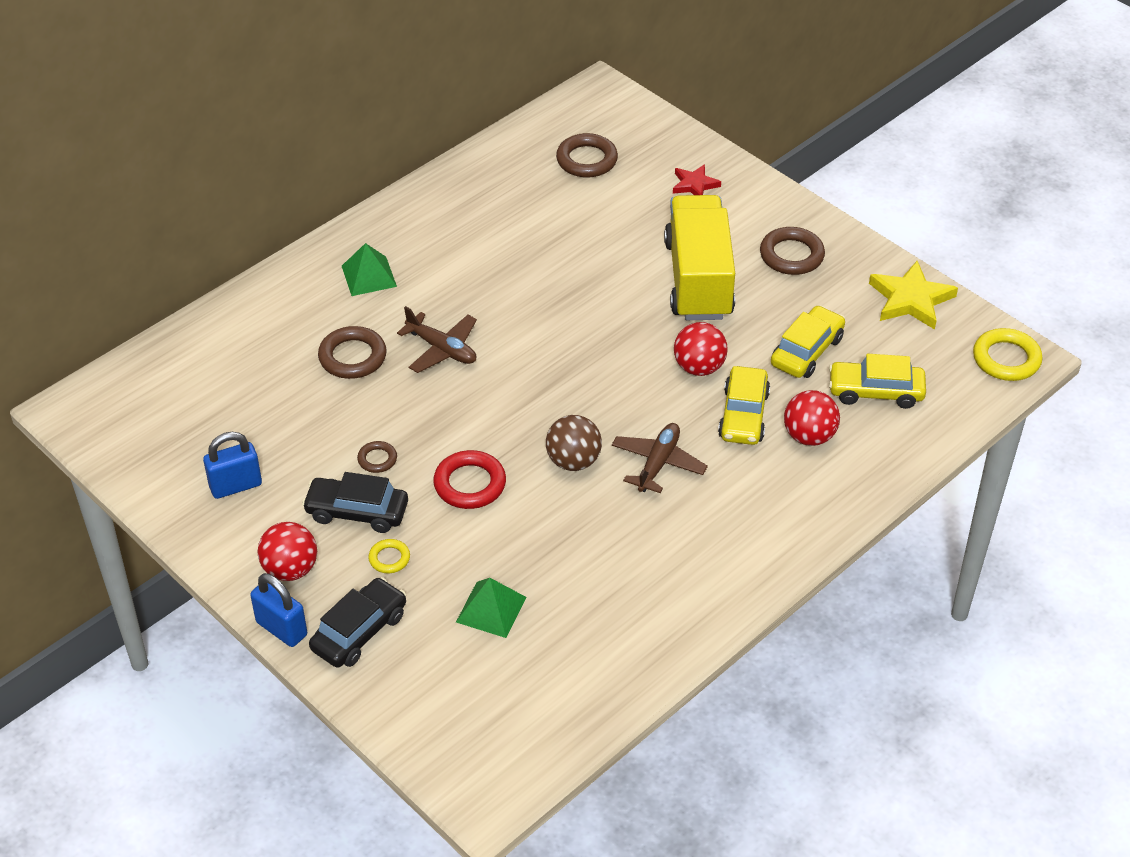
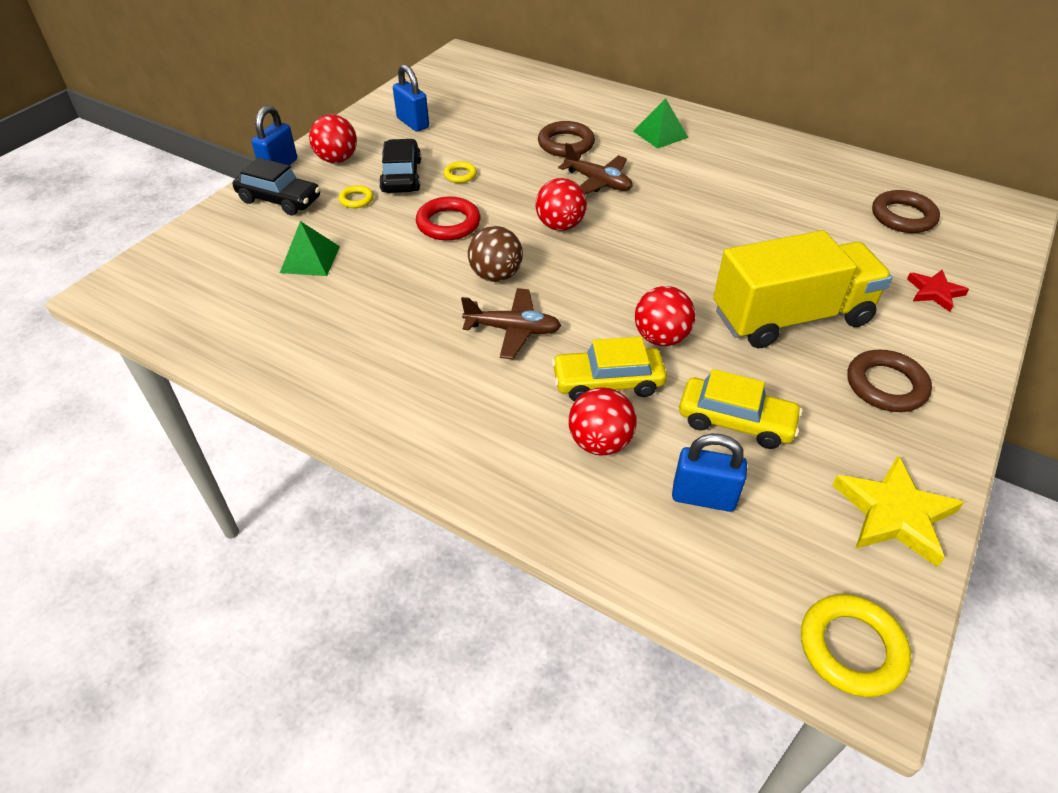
camera: 75 degrees right, 0 degrees up
brown ring [357,441,397,473] -> yellow ring [444,161,477,183]
brown plane [397,306,477,373] -> brown plane turned 75 degrees counterclockwise [558,143,633,194]
yellow car [829,354,926,409] -> blue padlock [672,434,747,512]
none -> red ball [536,178,587,231]

